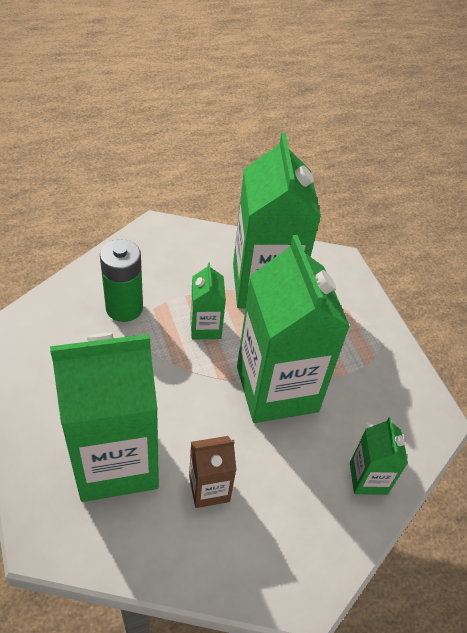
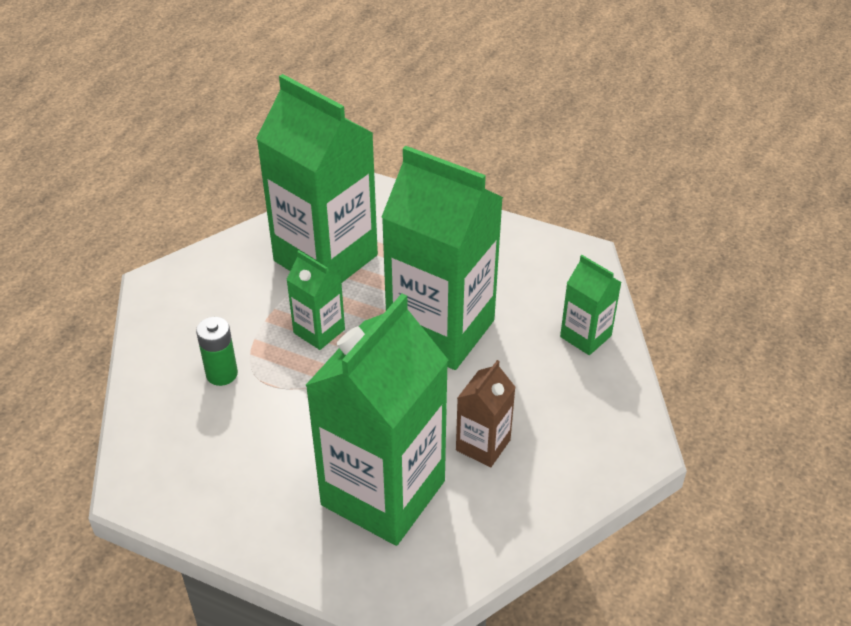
camera: 40 degrees left, 5 degrees down
green battery [100,239,143,322] -> green battery [196,317,238,386], size x0.65

